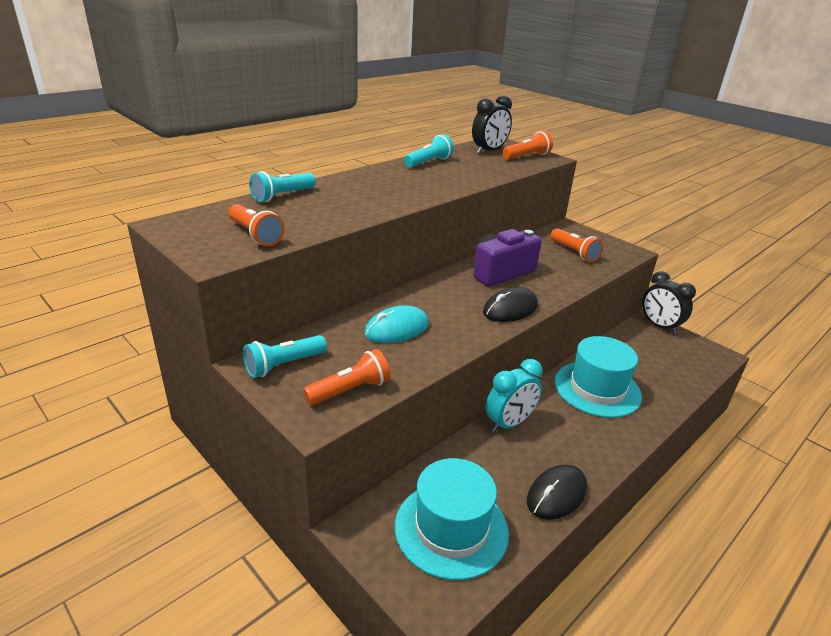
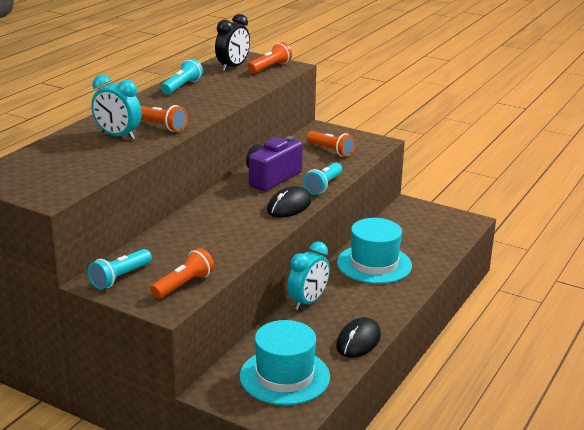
camera: 15 degrees left, 5 degrees down
orange flashlight [229,204,285,246] -> orange flashlight moved to [141,105,188,132]
turquoise flashlight [249,171,316,202] -> turquoise flashlight moved to [303,163,342,195]
turquoise mouse [364,305,429,343] -> none
black clock [642,271,696,334] -> none
none -> turquoise clock [91,74,142,140]

